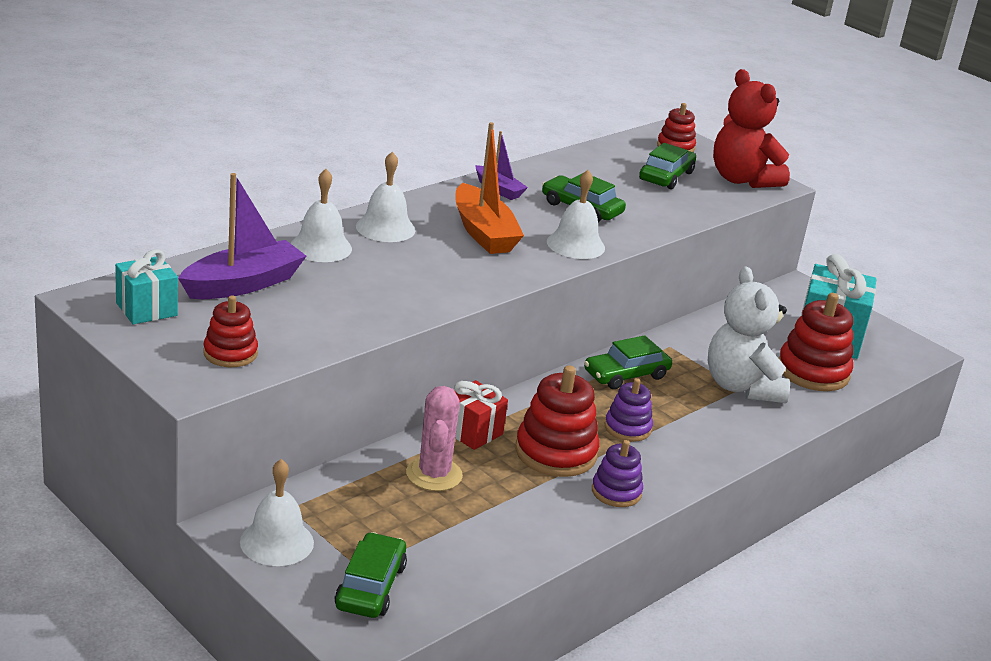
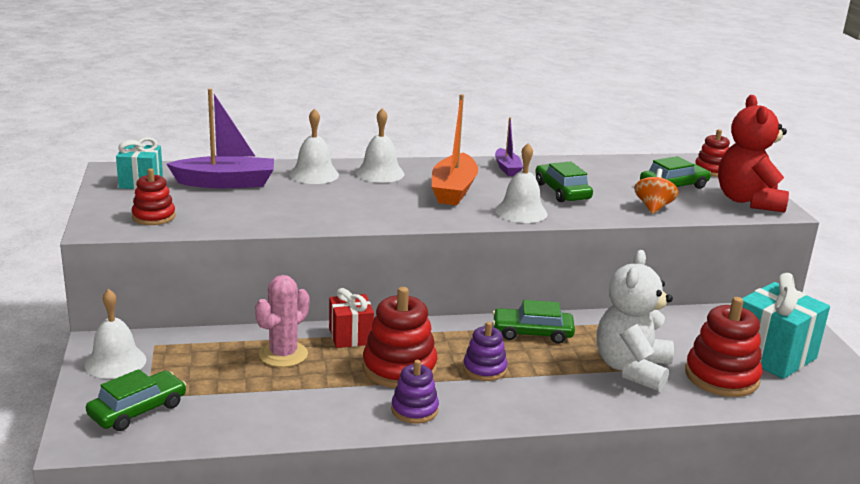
camera: 35 degrees right, 5 degrees down
none -> orange spinning top [634,169,679,214]

